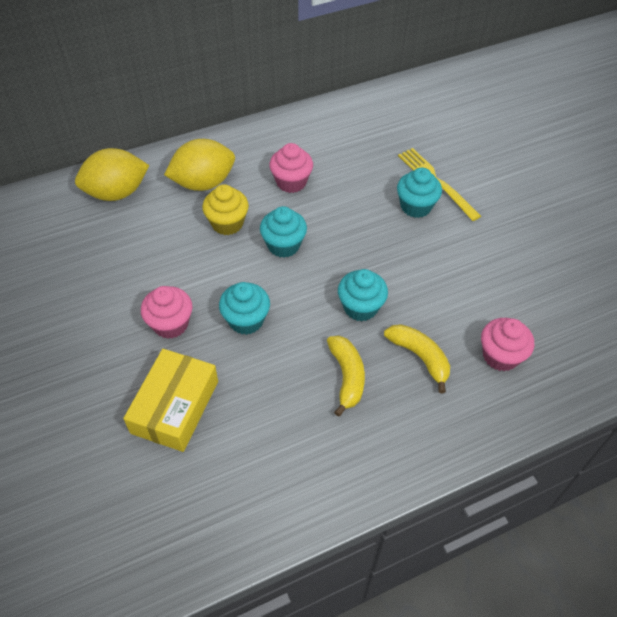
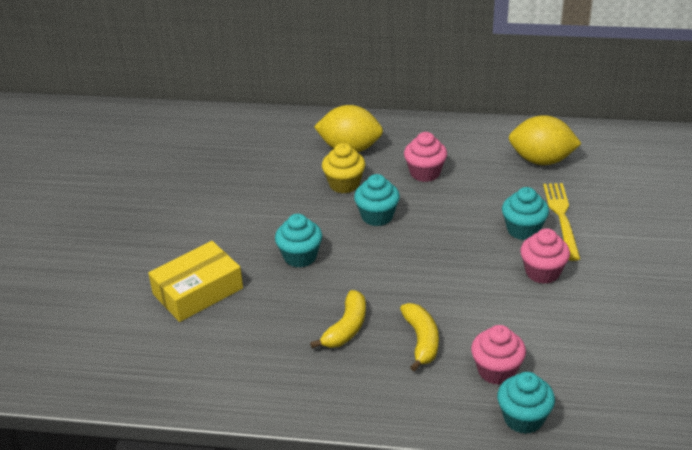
camera: 35 degrees right, 15 degrees down
yellow lemon [75,148,150,201] -> yellow lemon moved to [509,115,582,165]
pink cupcake [141,286,193,339] -> pink cupcake moved to [520,228,570,284]
turquoise cupcake [338,269,388,321] -> turquoise cupcake moved to [497,372,555,434]

